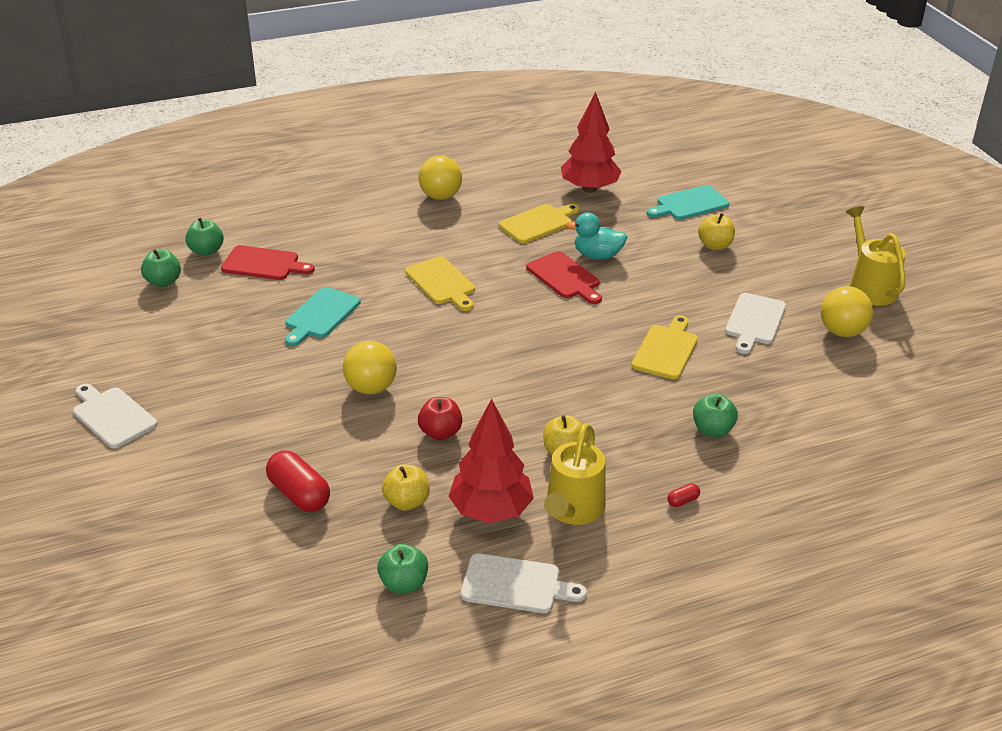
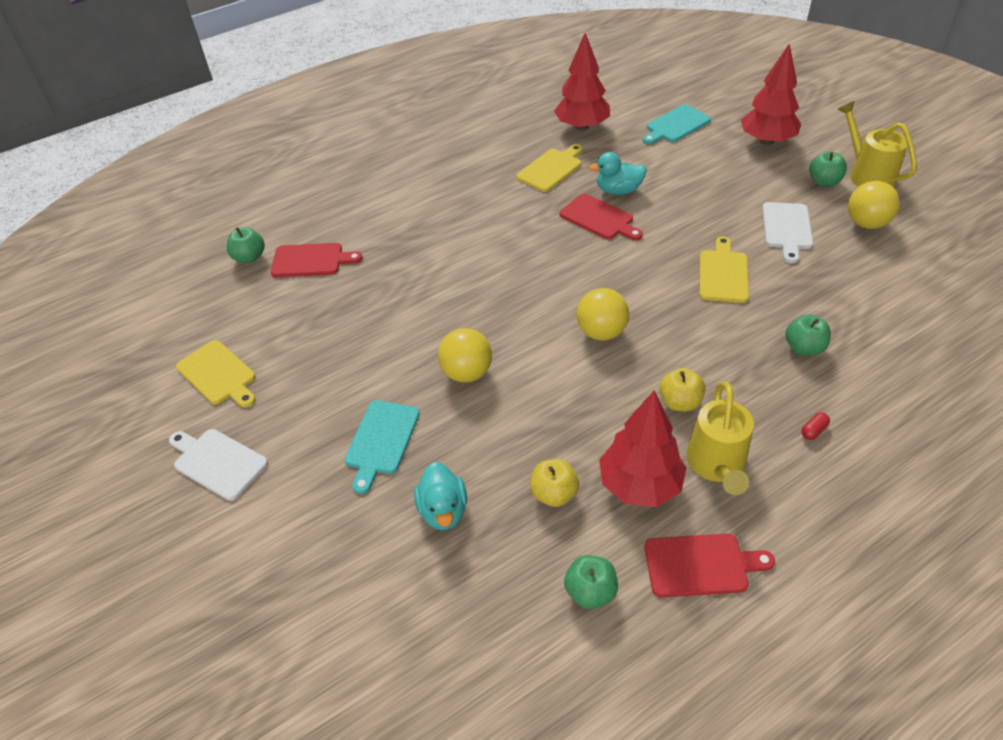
camera: 10 degrees left, 10 degrees up
green apple [141,249,181,287] -> green apple moved to [809,151,847,187]
red capsule [266,450,330,512] -> turquoise duck [414,462,467,530]
turquoise cutting board [285,287,361,346] -> turquoise cutting board moved to [345,400,420,494]
yellow cutting board [405,256,475,311] -> yellow cutting board moved to [176,340,256,408]
yellow ball [418,156,462,200] -> yellow ball moved to [576,288,629,341]
red apple [418,397,462,440] -> none
white cutting board [461,553,587,613] -> red cutting board [645,534,775,597]
yellow apple [698,213,735,250] -> none
none -> red tree [741,43,801,145]

